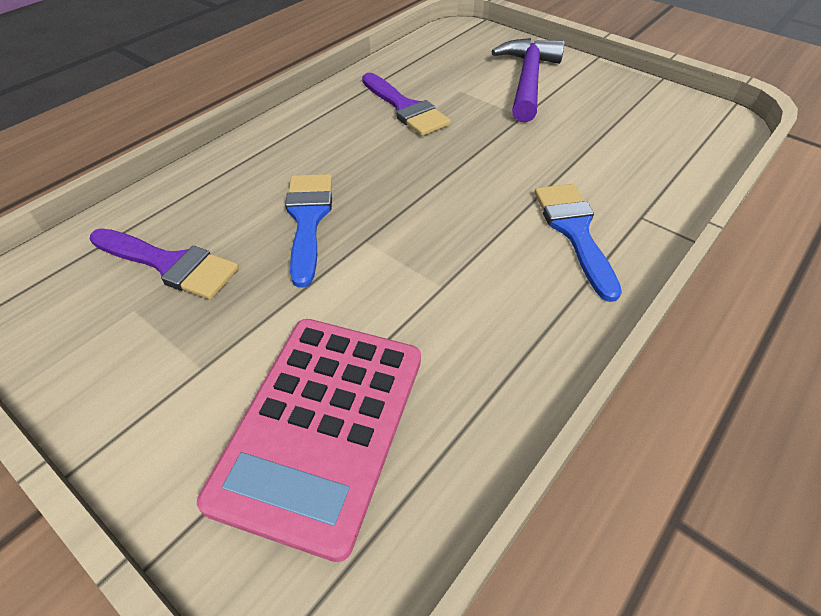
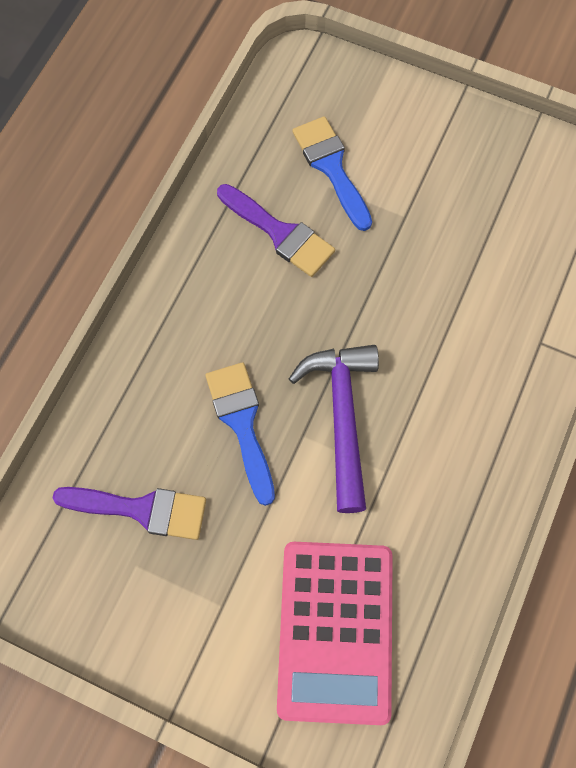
camera: 15 degrees left, 20 degrees up
purple hammer [491,38,565,123] -> purple hammer moved to [289,345,379,513]
blue brush [534,184,622,302] -> blue brush moved to [292,116,372,231]

